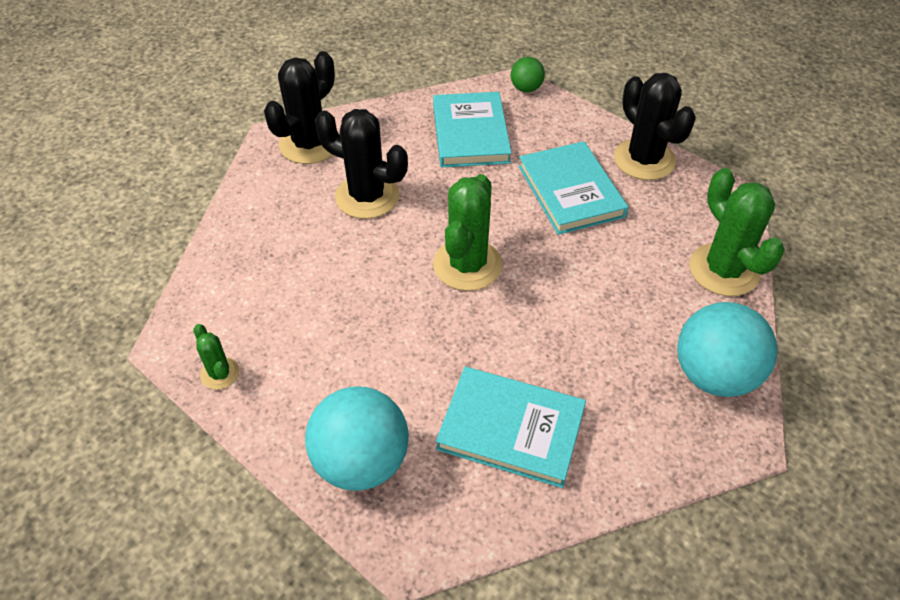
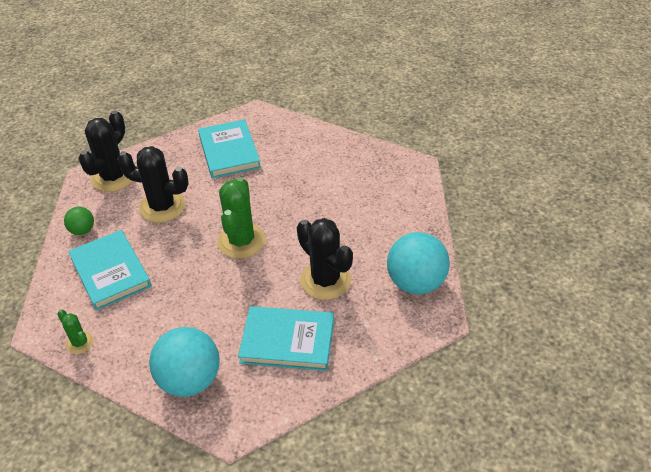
camera: 10 degrees left, 5 degrees down
green ball [511,57,545,92] -> green ball moved to [64,207,94,235]
turquoise book [519,141,629,235] -> turquoise book moved to [68,230,152,311]
black cactus [614,73,696,180] -> black cactus moved to [297,218,353,300]
green cactus [689,168,785,296] -> none

